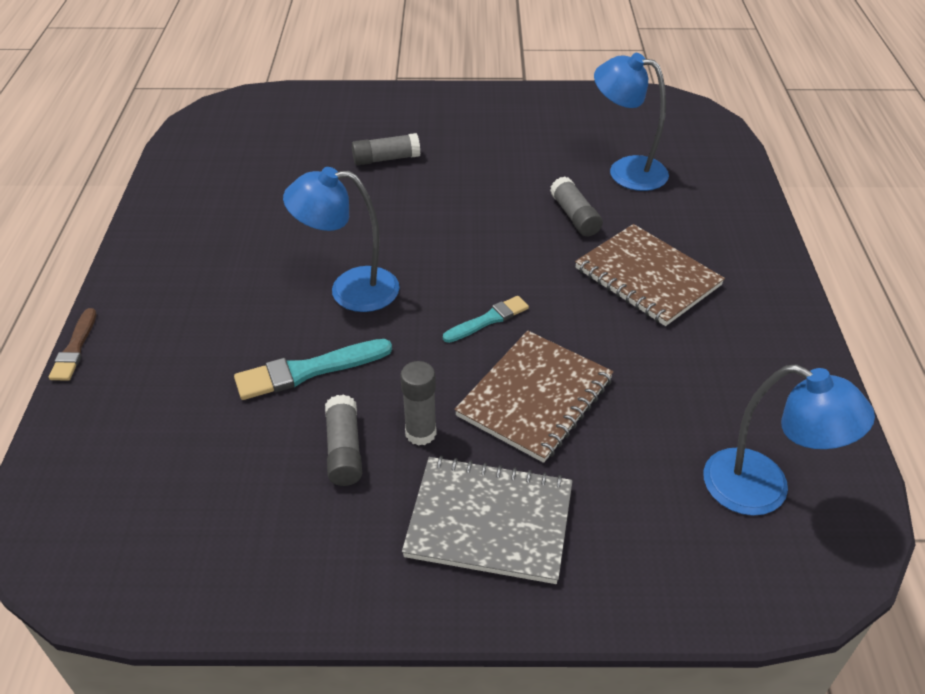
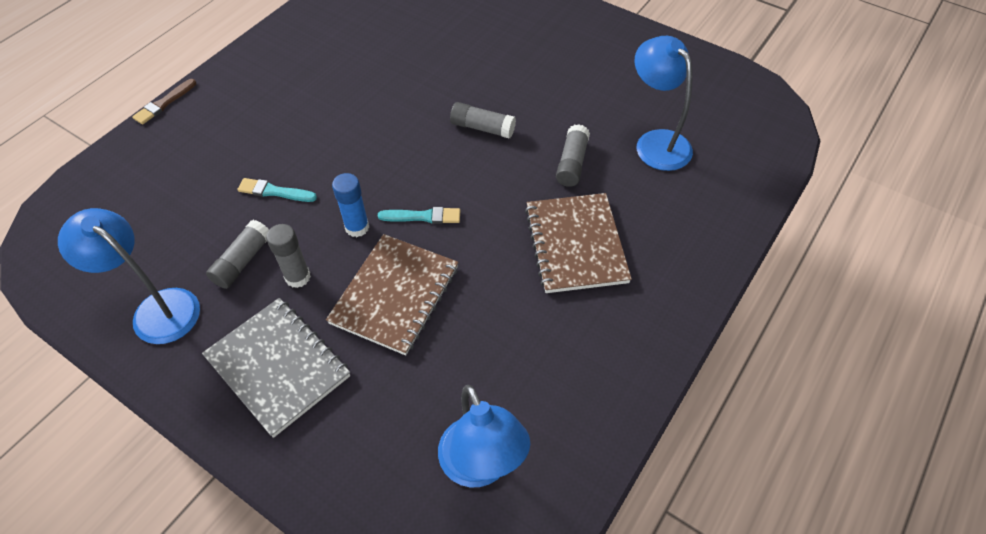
camera: 35 degrees right, 10 degrees up
turquoise brush [234,339,392,400] -> turquoise brush [237,178,317,202], size x0.64
blue lamp [283,167,400,312] -> blue lamp moved to [58,208,200,344]
grey glue stick [352,133,420,165] -> grey glue stick moved to [450,102,516,138]
brown notebook [454,331,614,463] -> brown notebook turned 45 degrees counterclockwise [326,234,458,355]
none -> blue glue stick [332,173,369,237]

